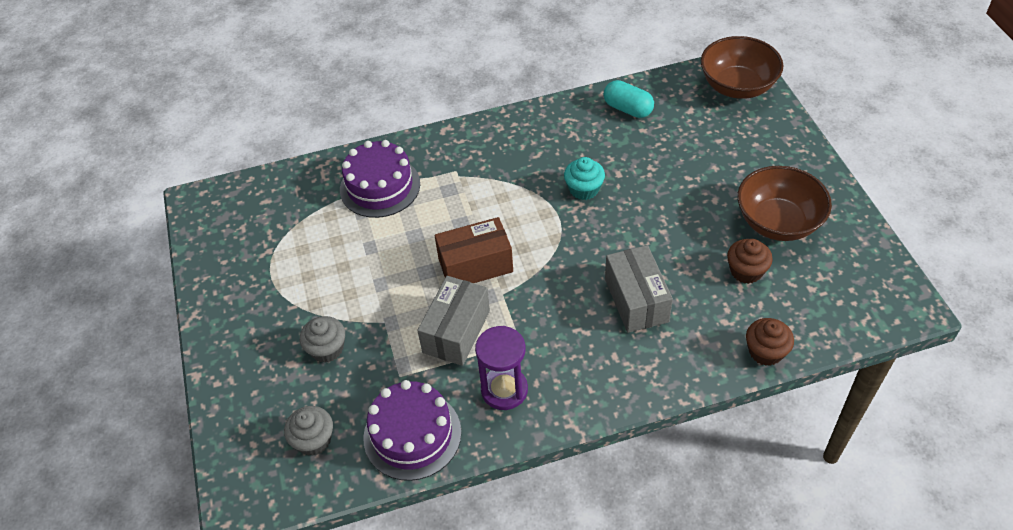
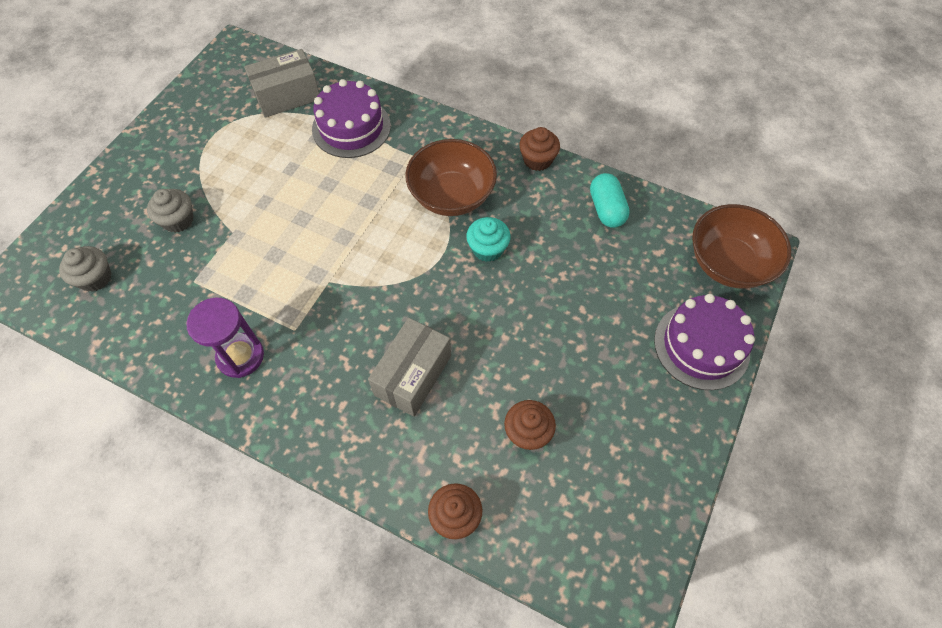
camera: 40 degrees right, 10 degrees up
purple cake [363,380,461,481] -> purple cake moved to [654,294,755,390]
grey box [417,276,490,366] -> grey box moved to [244,49,319,118]
brown box [435,217,513,283] -> none
brown bowl [737,166,832,241] -> brown bowl moved to [405,139,497,216]
none -> brown cupcake [519,127,560,171]

